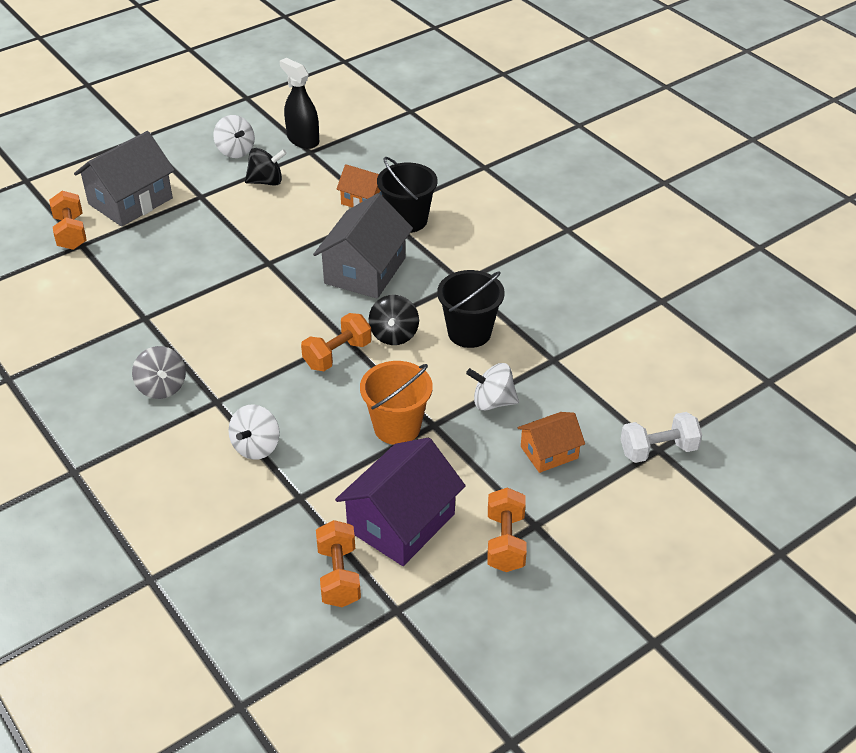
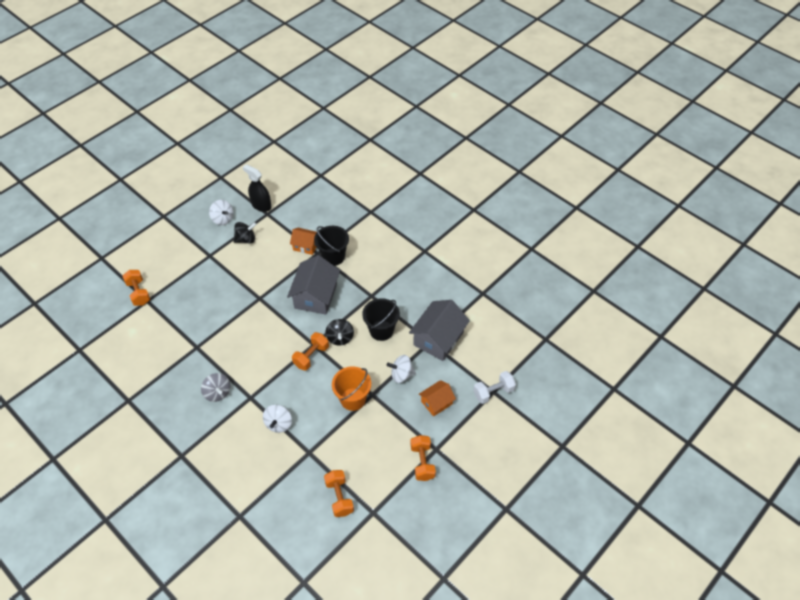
camera: 10 degrees left, 10 degrees up
grey house [74,131,175,227] -> grey house moved to [409,300,470,361]
purple house [335,438,466,566] -> none

